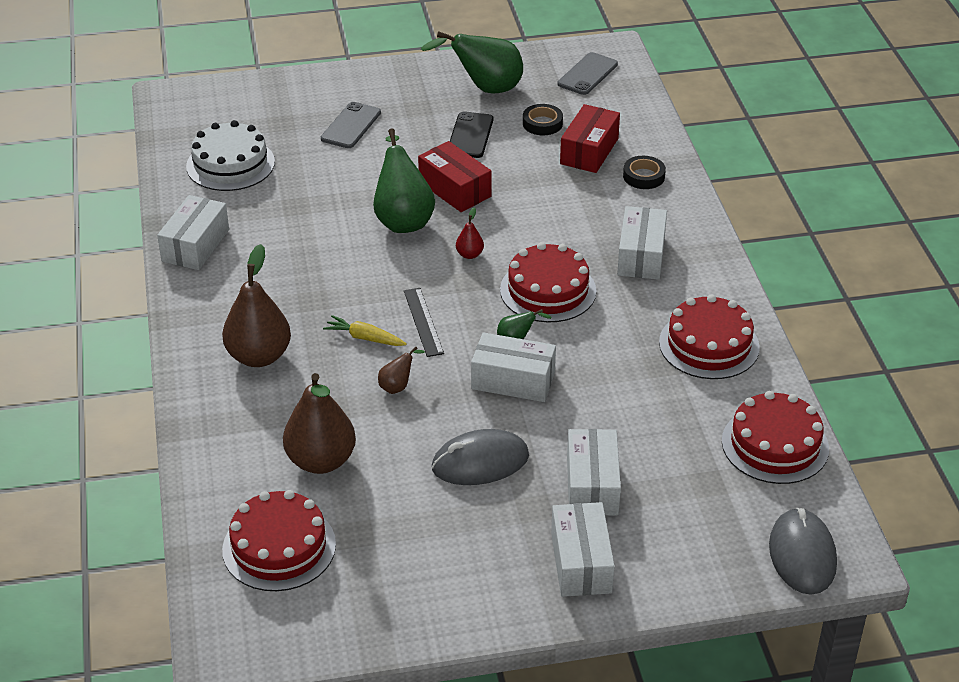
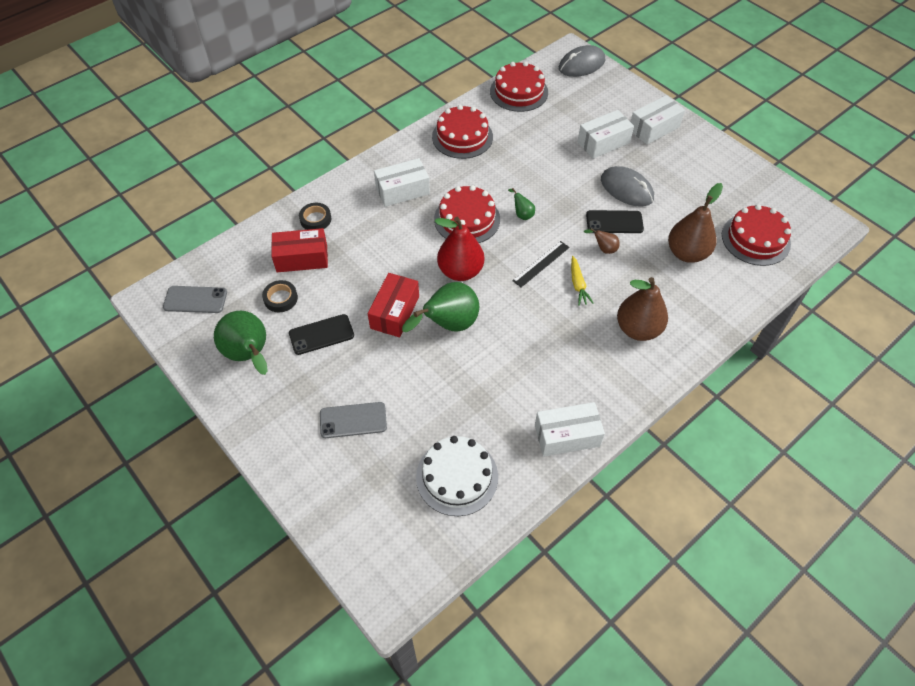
camera: 120 degrees left, 15 degrees up
red pear [456,207,484,259] -> red pear [434,217,484,281], size x2.22
white box [471,332,556,402] -> none
none -> black phone [586,210,644,233]

